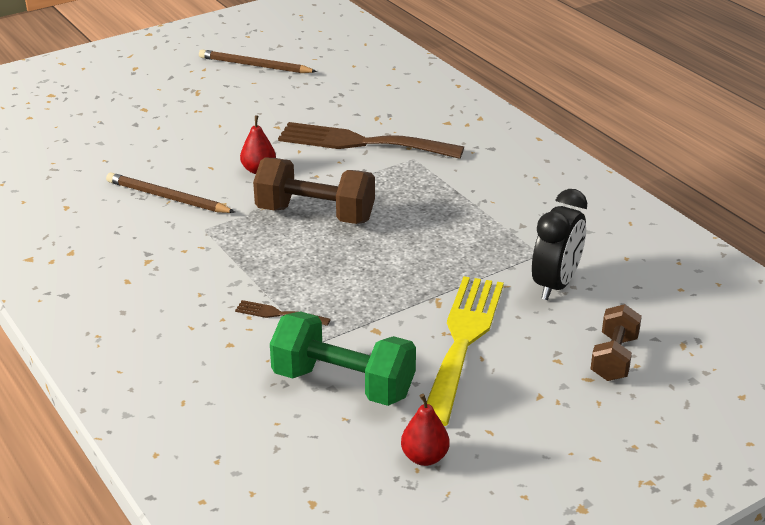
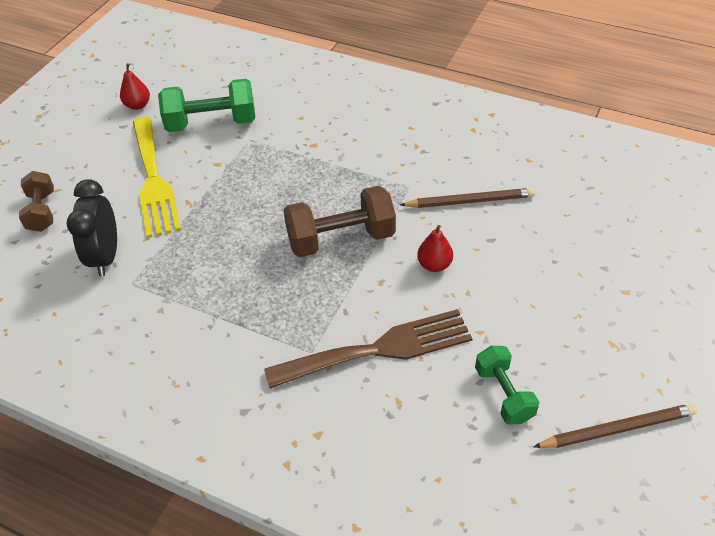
camera: 150 degrees right, 15 degrees up
brown fork [235,300,331,326] -> none
none -> green dumbbell [475,346,539,425]

